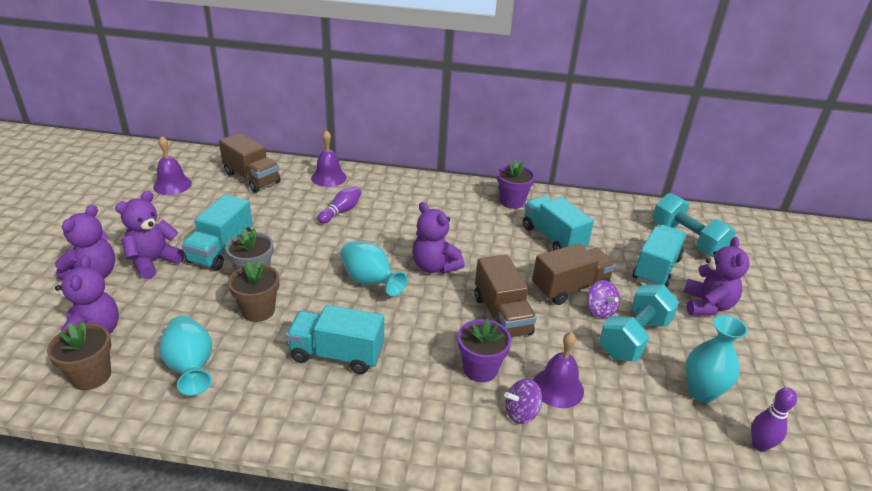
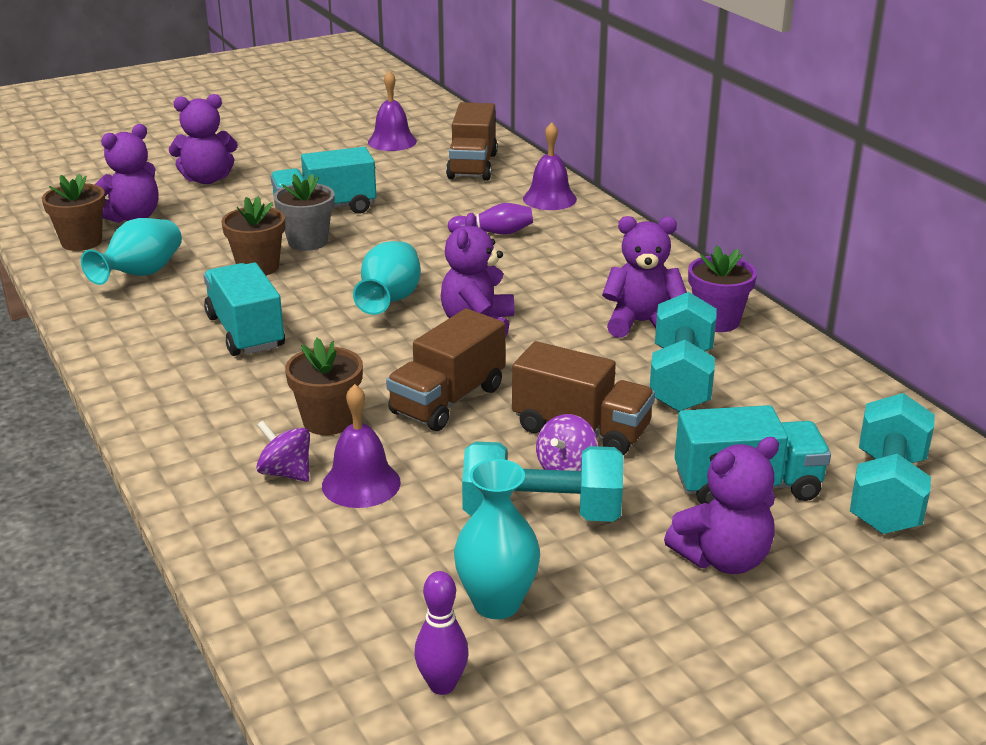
camera: 55 degrees right, 5 degrees down
purple teddy bear [115,191,185,279] -> purple teddy bear moved to [602,216,687,338]
purple flower pot [458,319,512,383] -> brown flower pot [285,338,363,435]
turquoise truck [523,196,594,251] -> turquoise dumbbell [650,292,717,412]

